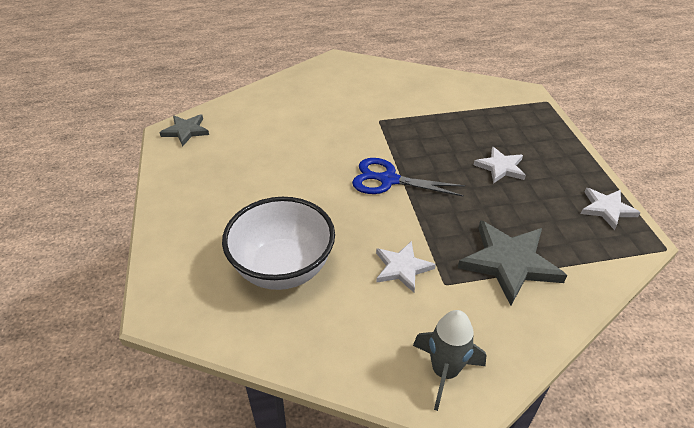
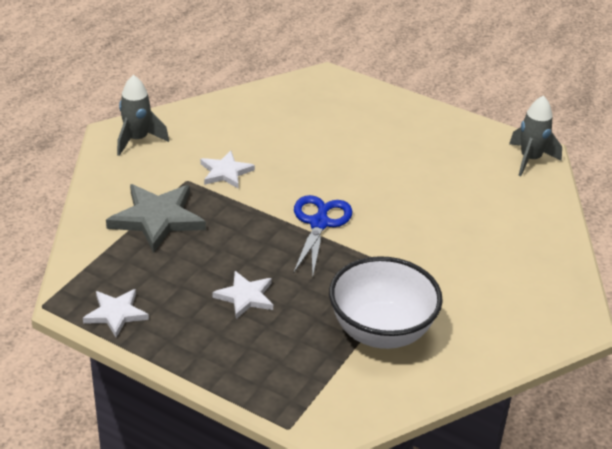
camera: 130 degrees right, 5 degrees down
grey star [159,114,209,146] -> grey rocket [509,95,562,176]
white bowl [222,197,335,290] -> white bowl moved to [329,256,443,349]
blue scissors [352,158,465,197] -> blue scissors turned 45 degrees counterclockwise [293,195,353,276]

